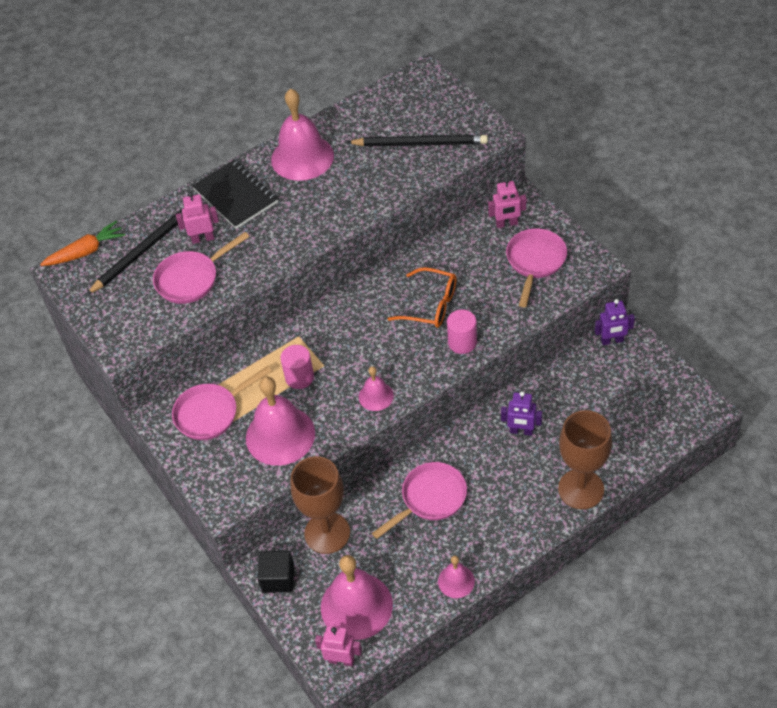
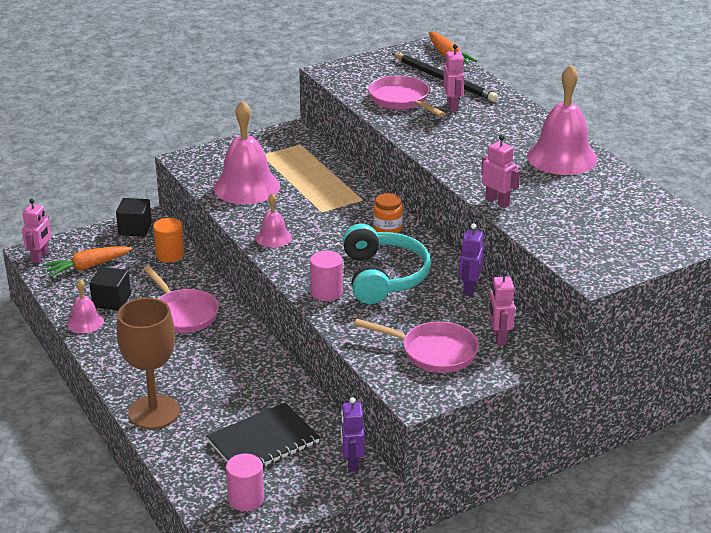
camera: 90 degrees right, 20 degrees down
pink pan [172,366,272,440] -> none
black notebook [192,159,278,229] -> black notebook moved to [207,403,320,467]
pink cylinder [280,345,314,389] -> pink cylinder moved to [226,453,264,511]
brown goblet [290,456,350,554] -> orange cylinder [153,218,184,262]
pink bell [321,555,393,640] -> orange carrot [43,246,133,277]
black pencil [347,135,488,147] -> none
orange glasses [388,267,457,328] -> turquoise headphones [342,224,431,304]
purple robot [501,391,542,436] -> purple robot moved to [459,223,484,296]
none -> black cube [90,267,131,310]
none -> orange jar [373,193,403,233]
none -> pink robot [481,135,520,208]

